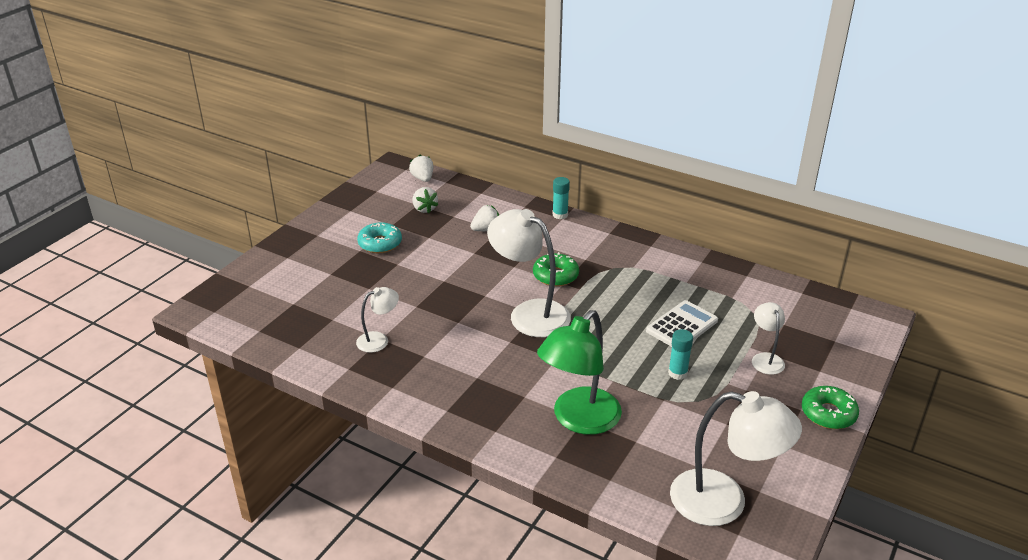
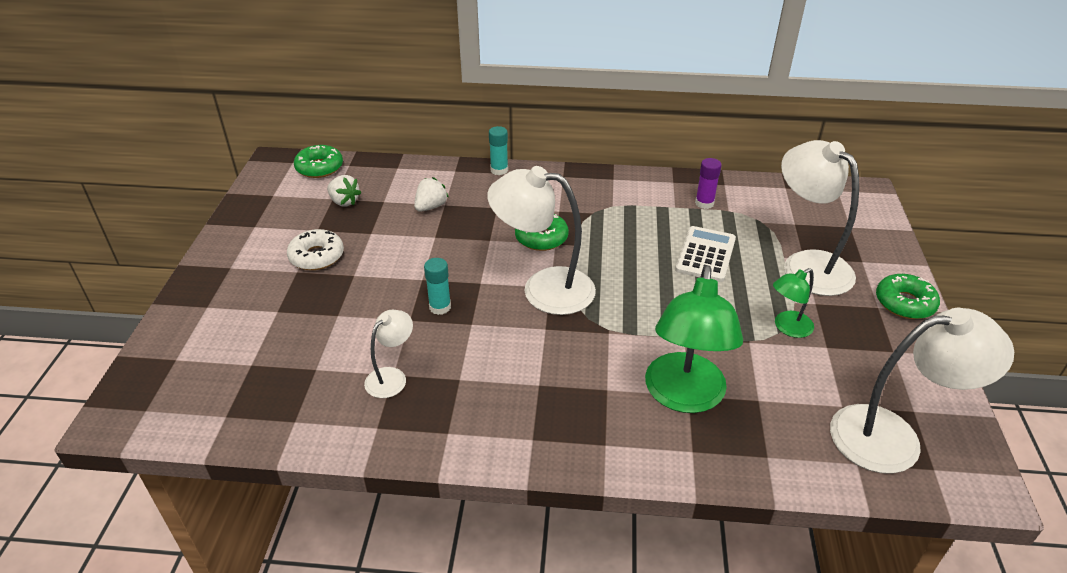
camera: 25 degrees left, 5 degrees up
turquoise donut [357,222,402,253] -> white donut [287,229,344,270]
white strawberry [409,155,434,182] -> green donut [294,145,343,178]
turquoise glue stick [668,329,693,380] -> turquoise glue stick moved to [424,258,451,315]
white lamp [752,302,785,375] -> white lamp [781,140,859,296], size x1.94
none -> purple glue stick [695,158,722,209]
none -> green lamp [773,268,814,338]

